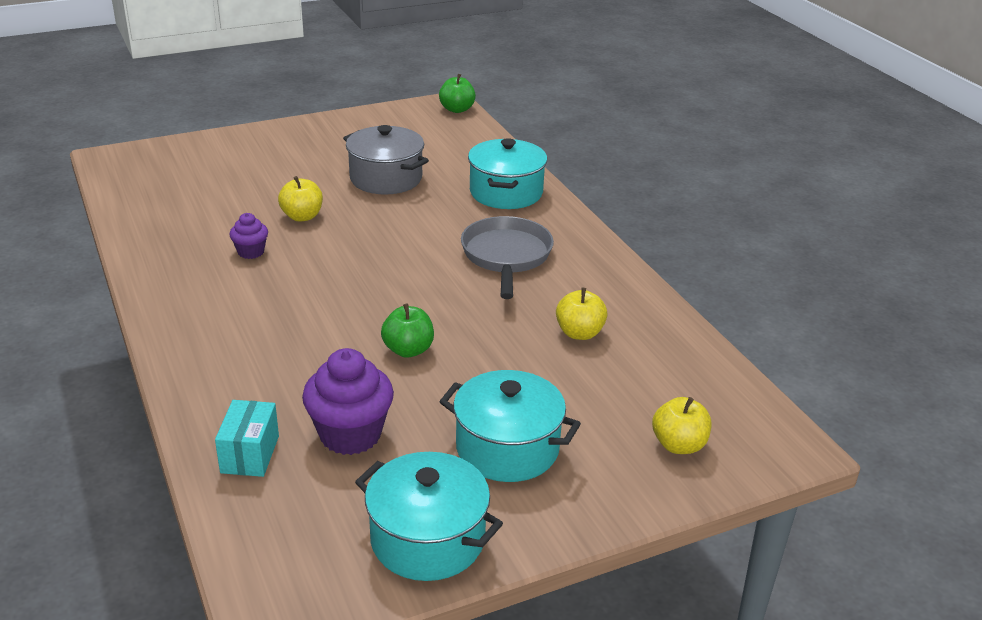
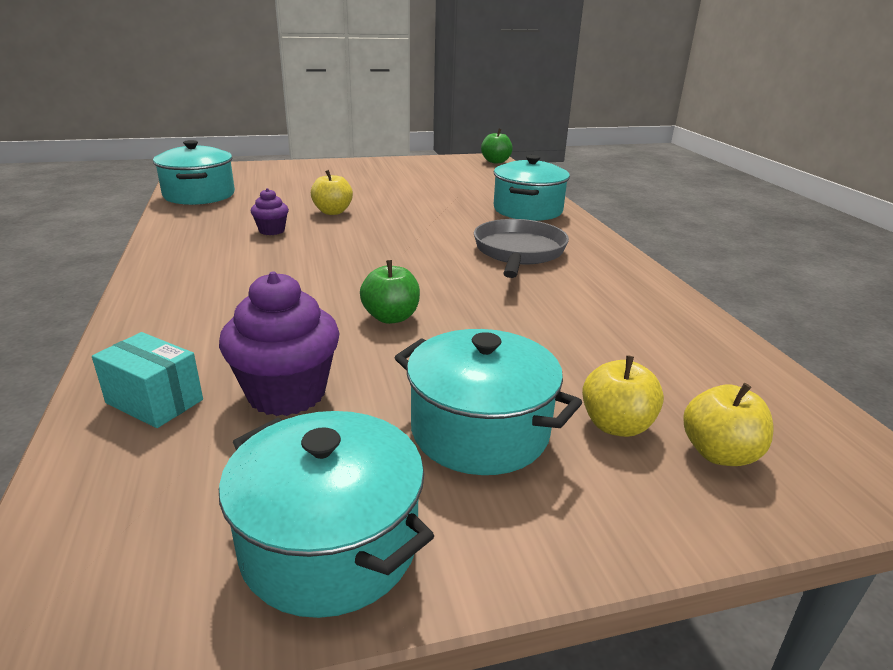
camera: 10 degrees right, 5 degrees down
turquoise box [215,400,279,477] -> turquoise box turned 75 degrees counterclockwise [92,332,203,428]
grey pot [343,125,429,195] -> none
yellow apple [556,288,608,340] -> yellow apple moved to [582,355,664,437]
none -> turquoise pot [153,140,235,205]

